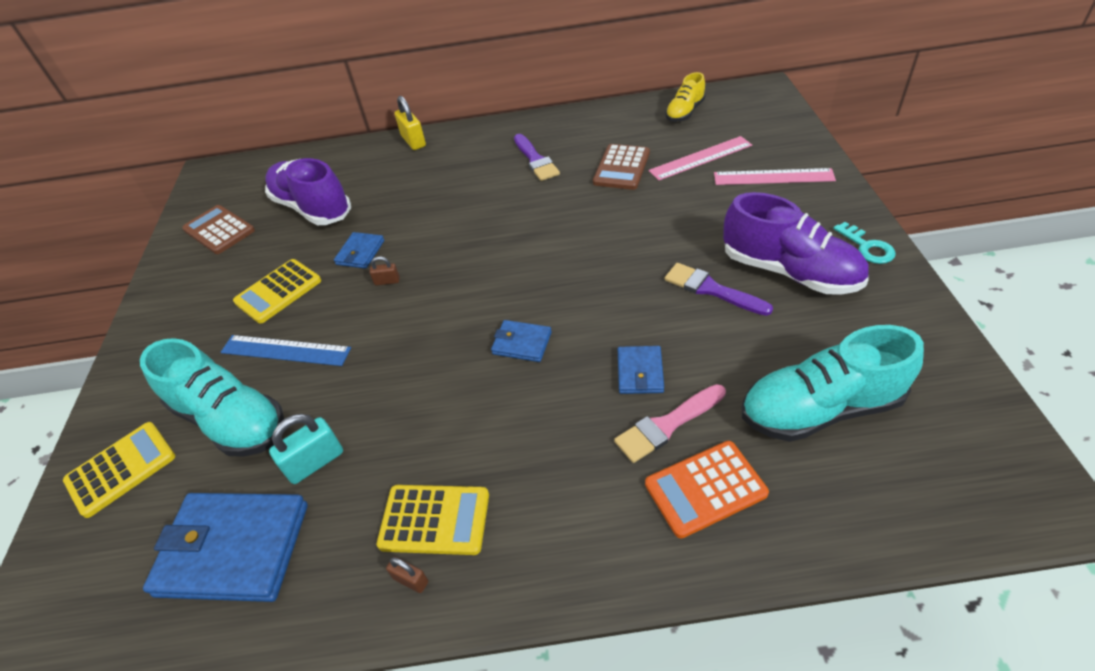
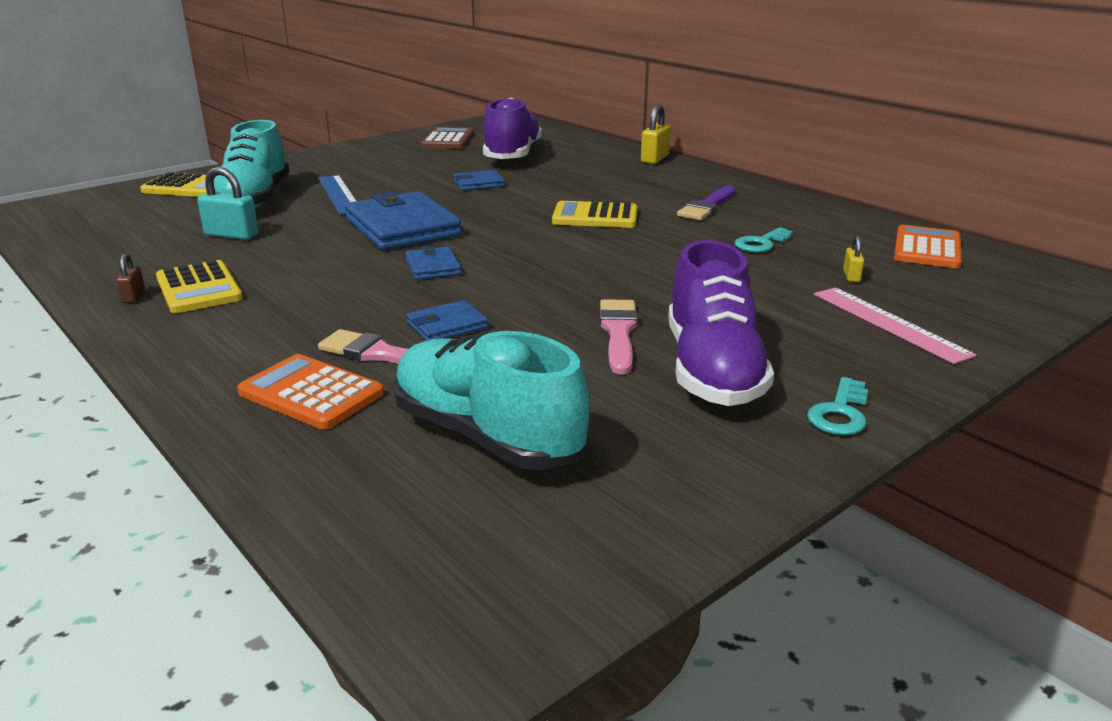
camera: 50 degrees right, 20 degrees down
blue wallet [143,493,308,602] -> blue wallet moved to [345,191,461,250]
yellow calculator [233,259,321,324] -> yellow calculator moved to [552,201,637,228]
brown padlock [369,256,400,286] -> none
brown calculator [593,144,650,190] -> turquoise key [734,227,793,253]
pink ruler [649,136,752,181] -> yellow padlock [843,235,864,282]
purple brush [665,263,773,316] -> pink brush [600,299,638,374]
yellow shoe [666,72,706,122] -> orange calculator [894,225,962,268]

